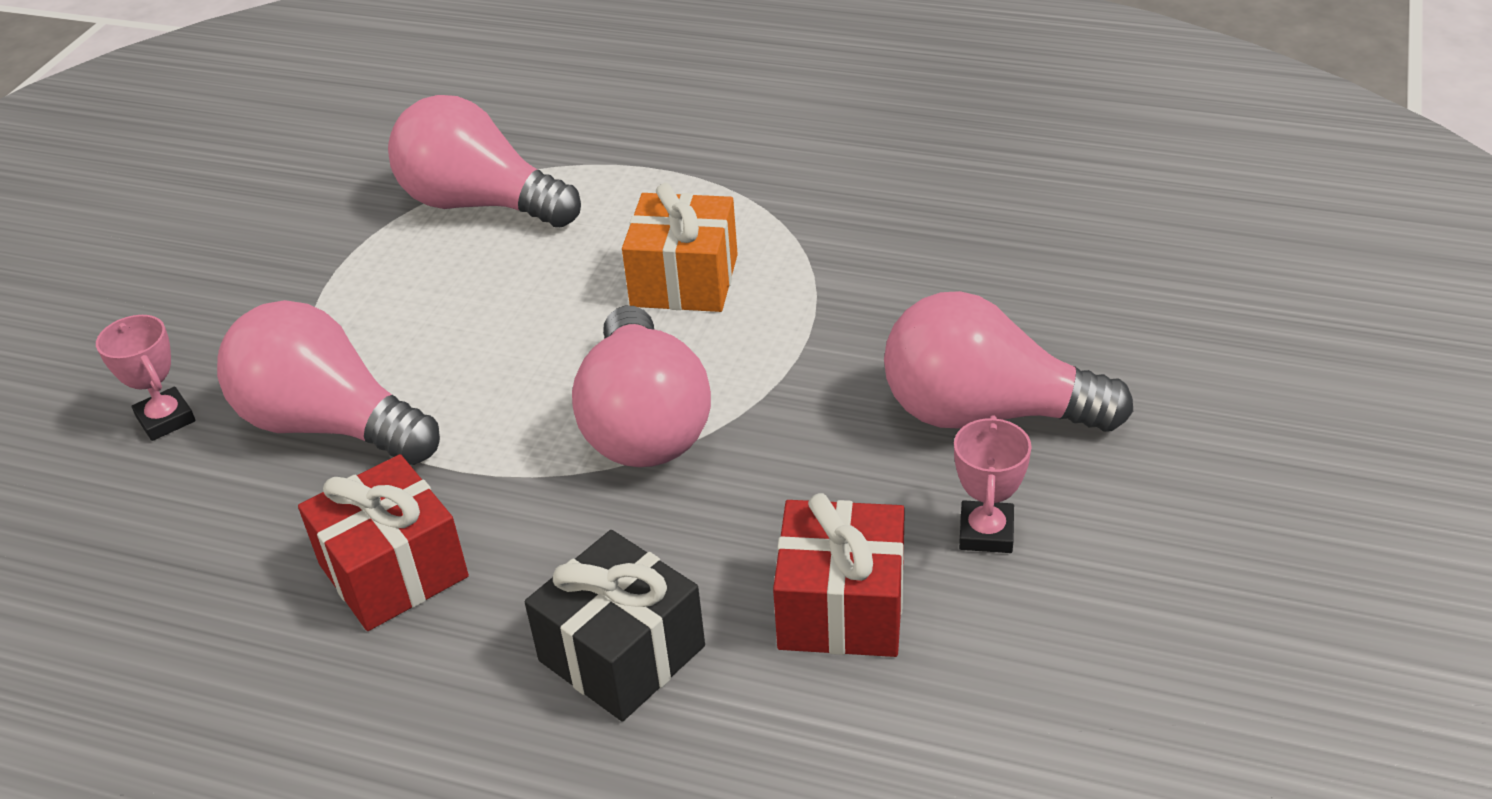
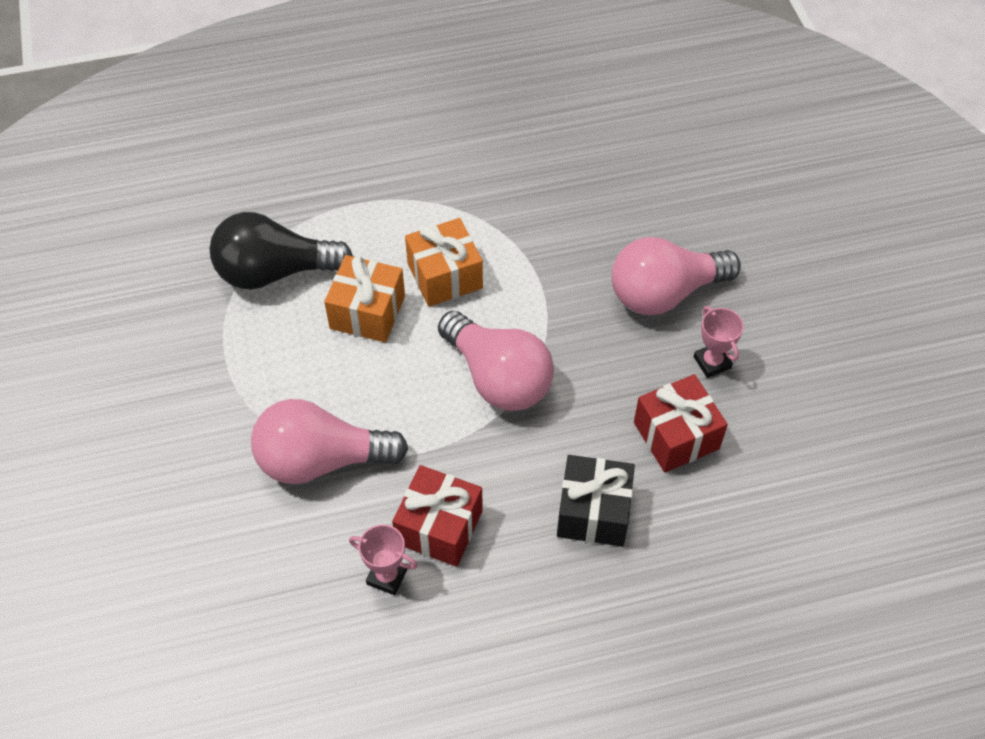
camera: 35 degrees left, 15 degrees up
pink trophy [96,315,195,441] -> pink trophy moved to [349,525,418,595]
pink light bulb [388,95,581,227] -> black light bulb [209,212,353,289]
none -> orange gift [324,255,405,342]

